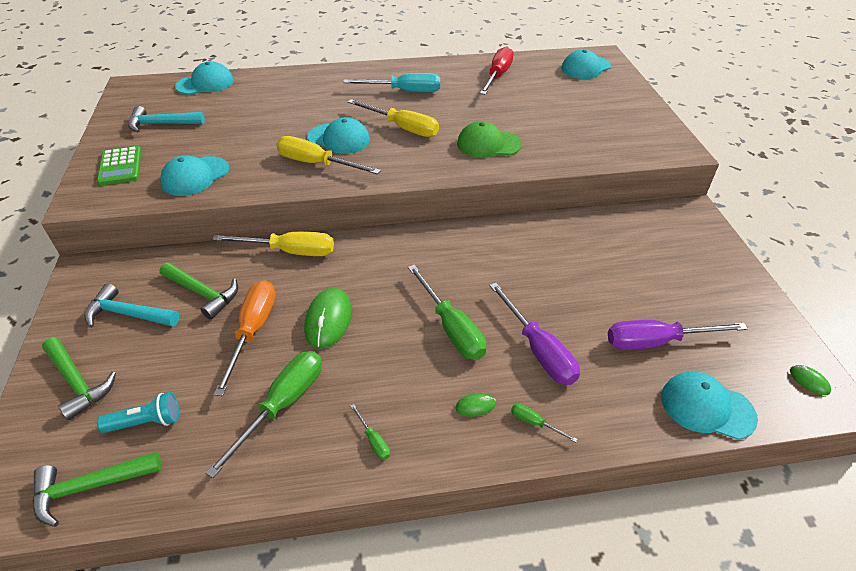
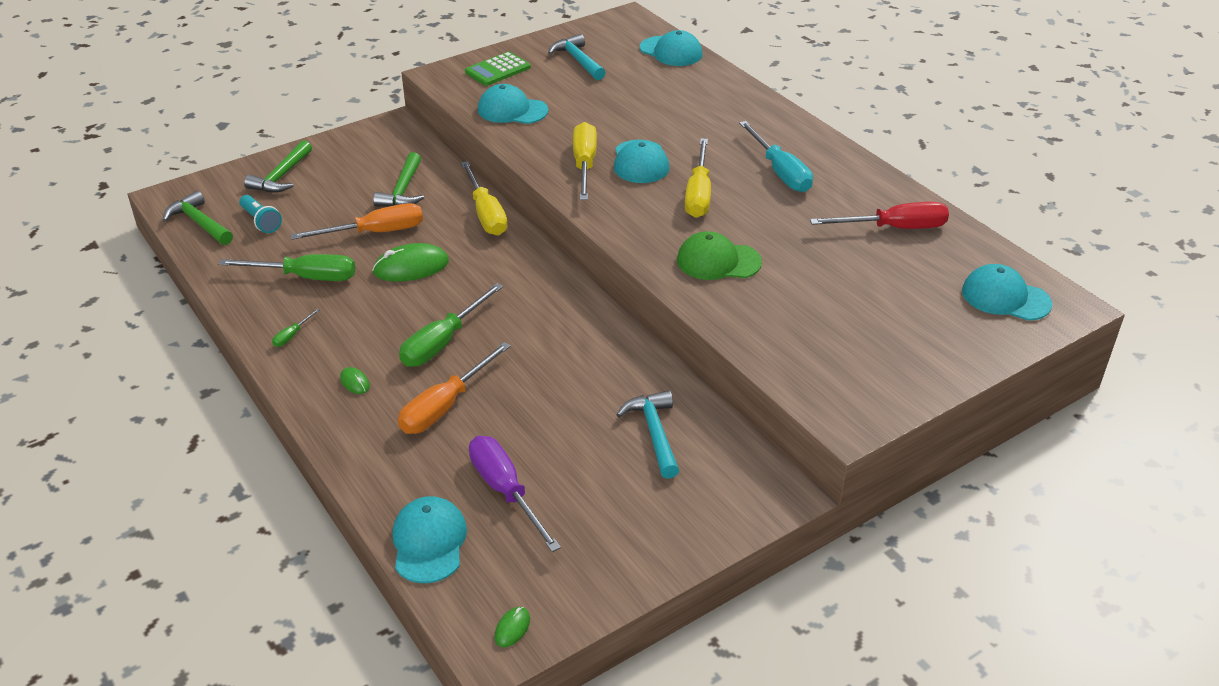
camera: 65 degrees right, 5 degrees down
turquoise hammer [84,284,179,328] -> turquoise hammer moved to [616,390,679,479]
green cap [457,121,522,158] -> green cap turned 60 degrees counterclockwise [677,231,762,280]
purple screwdriver [489,283,580,385] -> orange screwdriver [398,342,511,434]
green screwdriver [511,403,577,442] -> none

